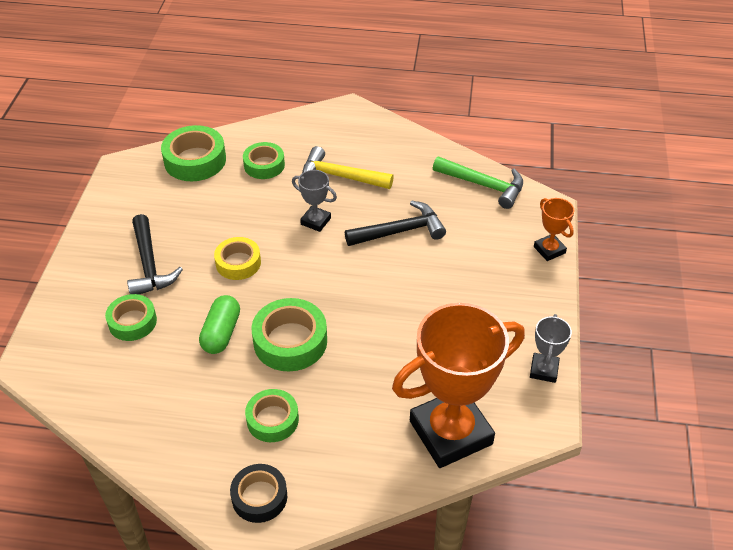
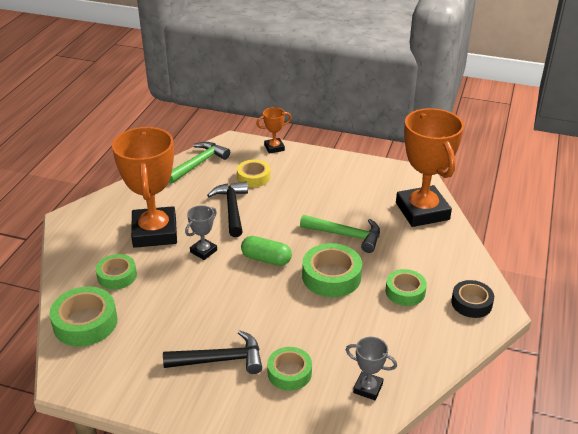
camera: 80 degrees left, 10 degrees down
green capsule [199,295,240,354] -> green capsule moved to [241,236,292,266]
yellow tape [214,237,261,280] -> yellow tape moved to [237,159,270,187]
yellow hammer [302,146,394,189] -> orange trophy [112,127,177,248]
grey trophy [530,314,572,383] -> grey trophy moved to [346,337,397,400]
none -> green hammer [300,215,380,253]

